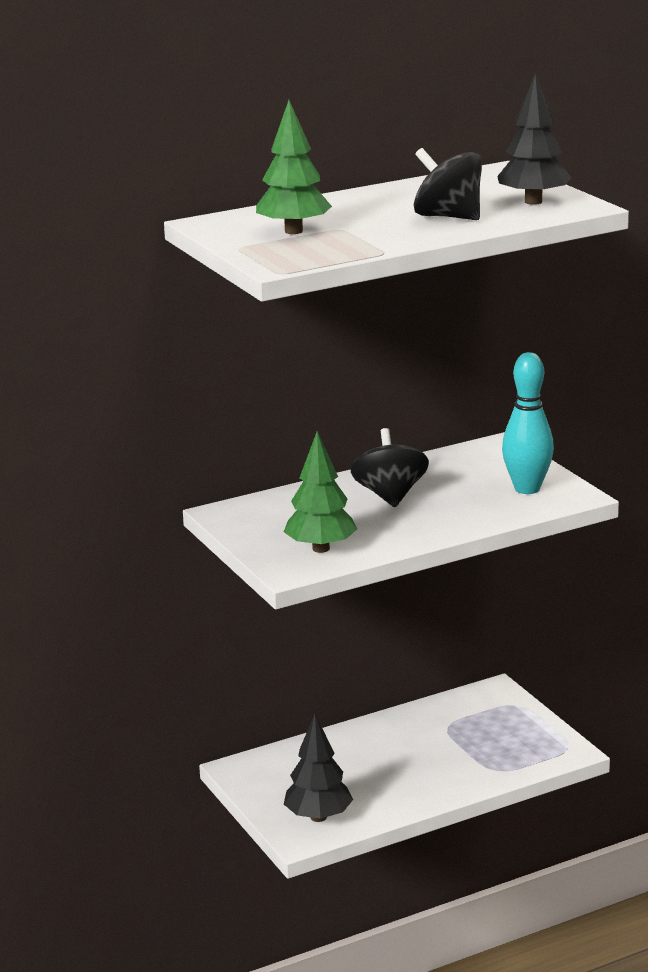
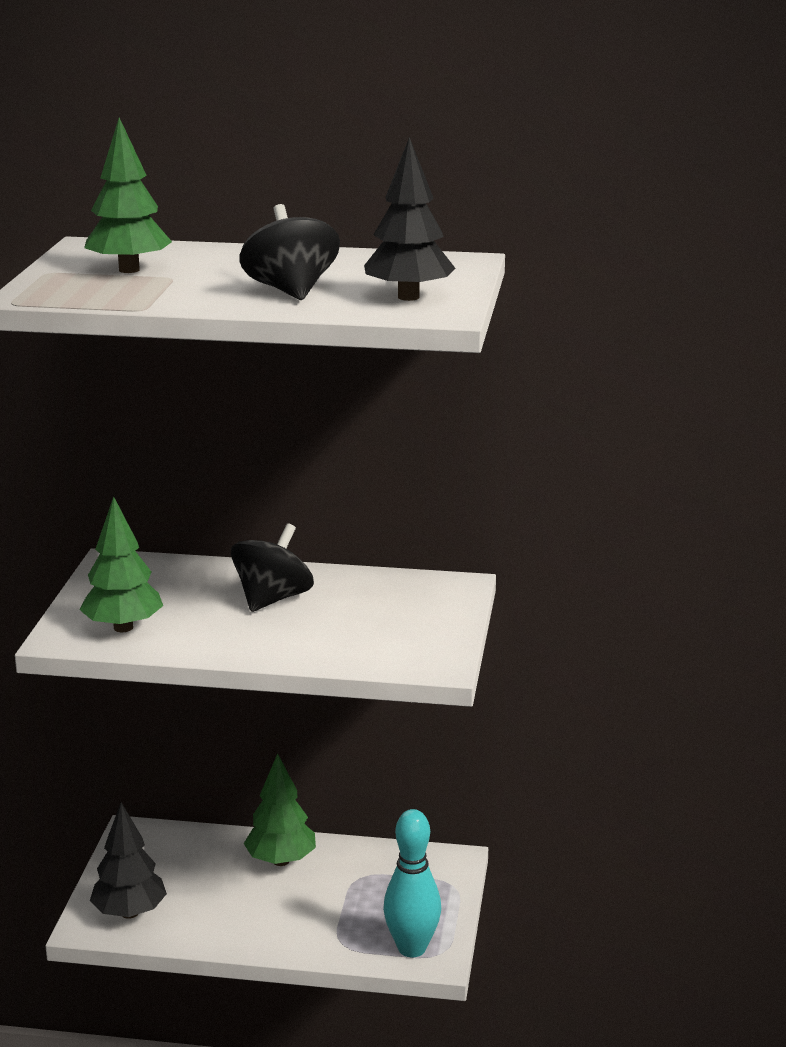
camera: 35 degrees right, 0 degrees up
turquoise bowling pin [502,352,554,494] -> turquoise bowling pin moved to [383,809,441,957]
none -> green tree [244,753,316,866]

